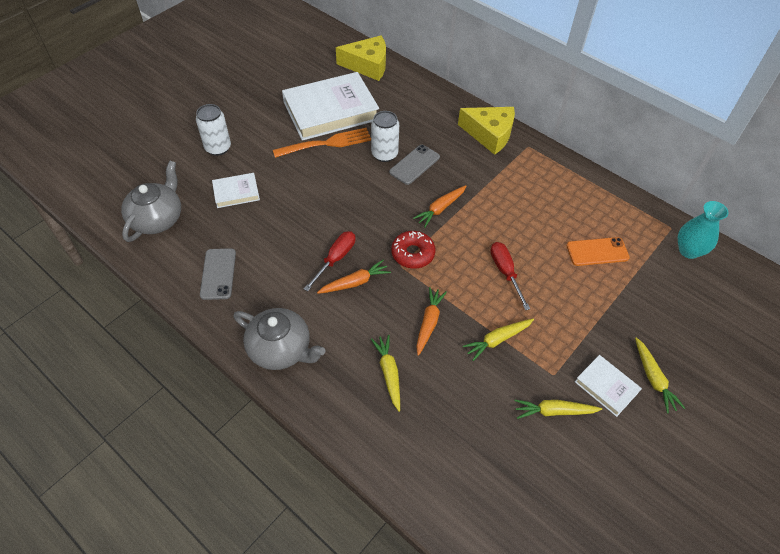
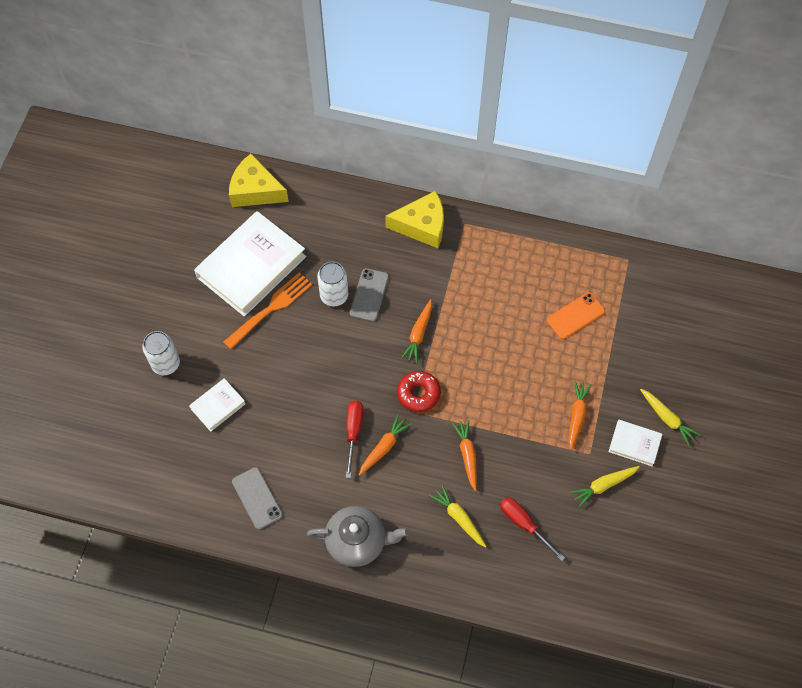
camera: 25 degrees left, 10 degrees up
grey teapot [121,161,181,242] -> none
yellow cheese [336,35,386,81] -> yellow cheese turned 135 degrees counterclockwise [229,154,289,207]
yellow carrot [463,319,534,361] -> none
red screwdriver [490,242,530,310] -> red screwdriver moved to [500,497,565,561]
turquoise vase [678,201,728,259] -> none
none -> orange carrot [569,381,591,450]

